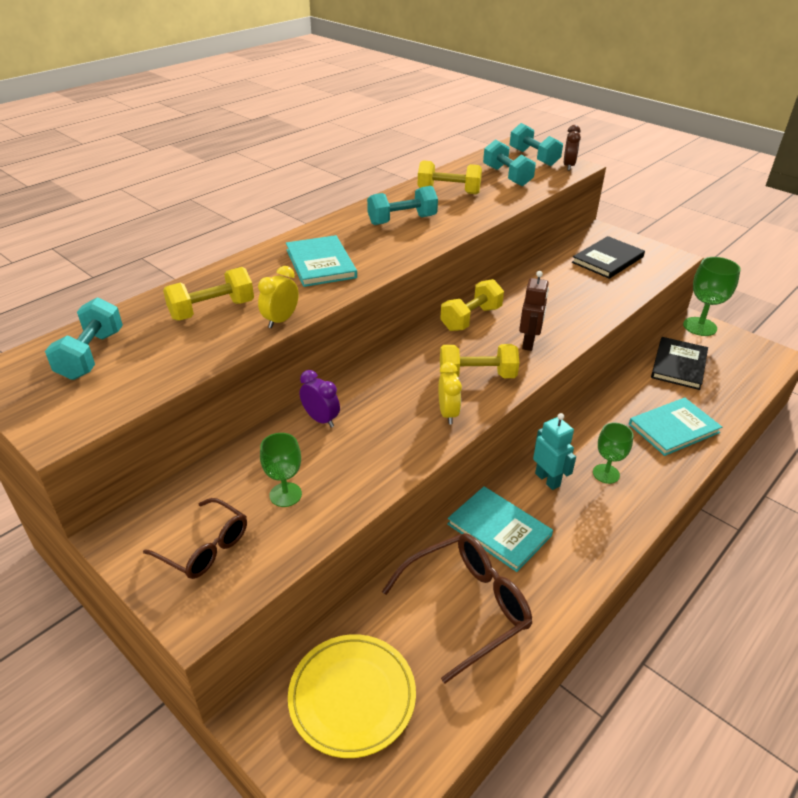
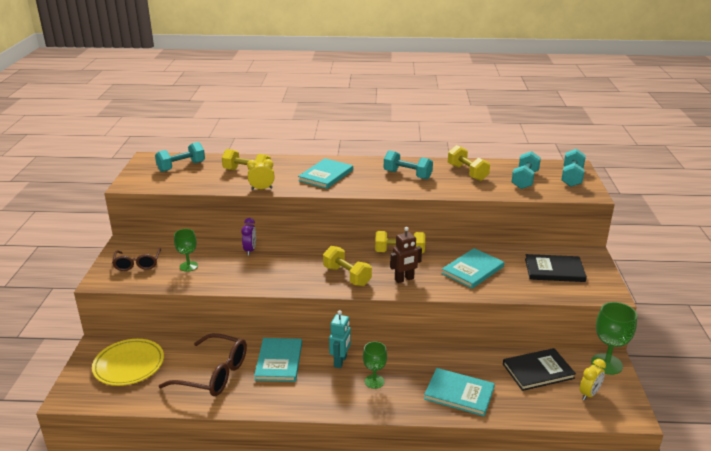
camera: 50 degrees right, 10 degrees down
yellow clock [438,362,462,424] -> yellow clock moved to [580,359,606,400]
brown clock [564,125,581,171] -> none
none -> turquoise book [441,248,504,289]

